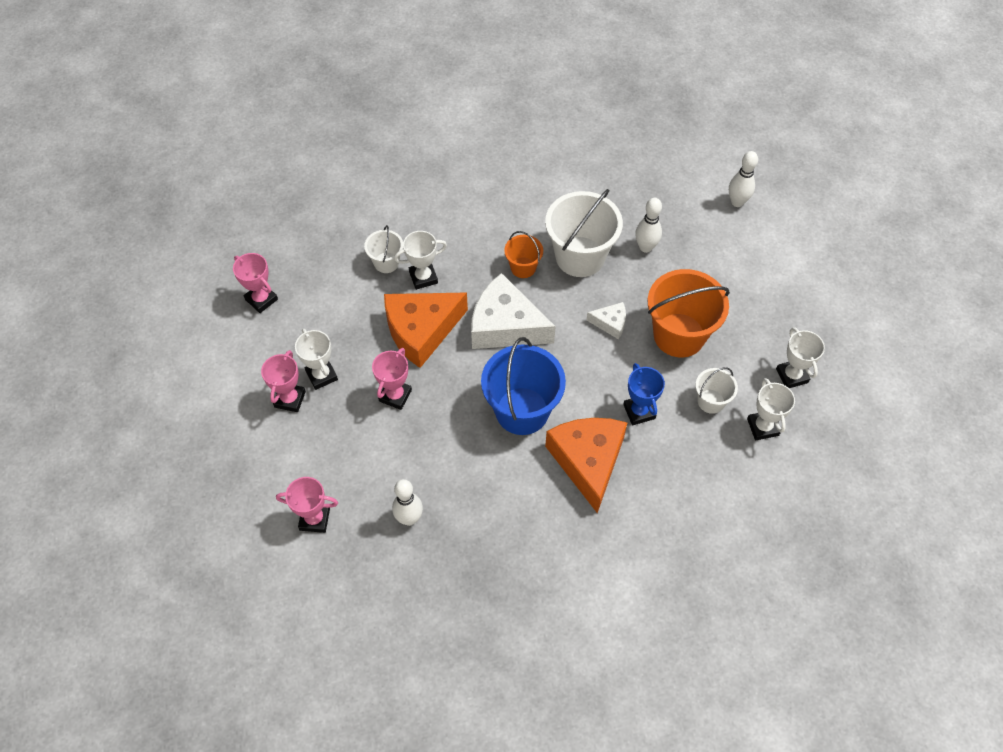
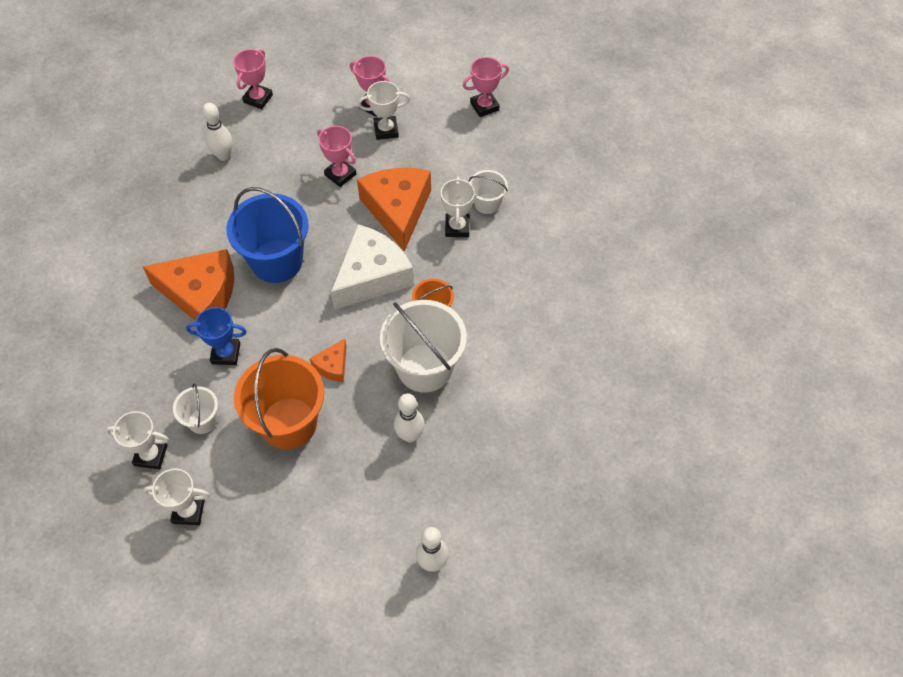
camera: 110 degrees right, 0 degrees up
white cheese [586,302,626,339] -> orange cheese [310,339,347,382]

